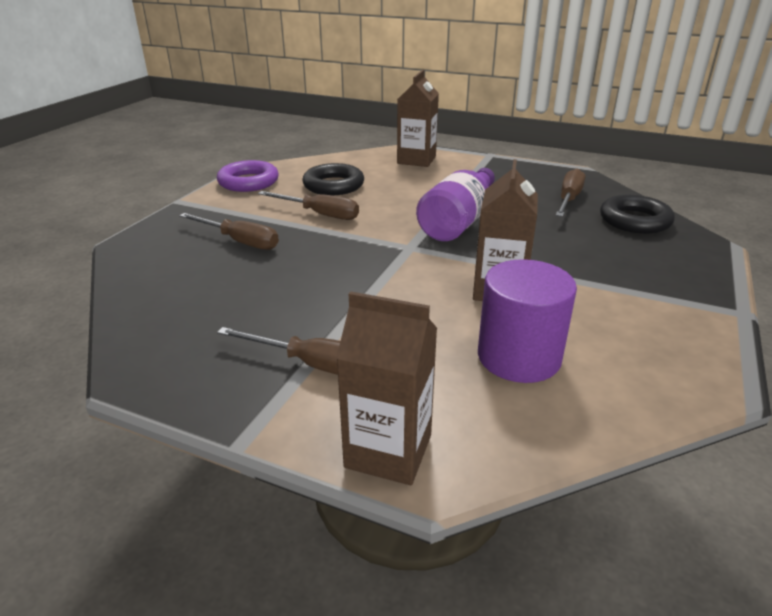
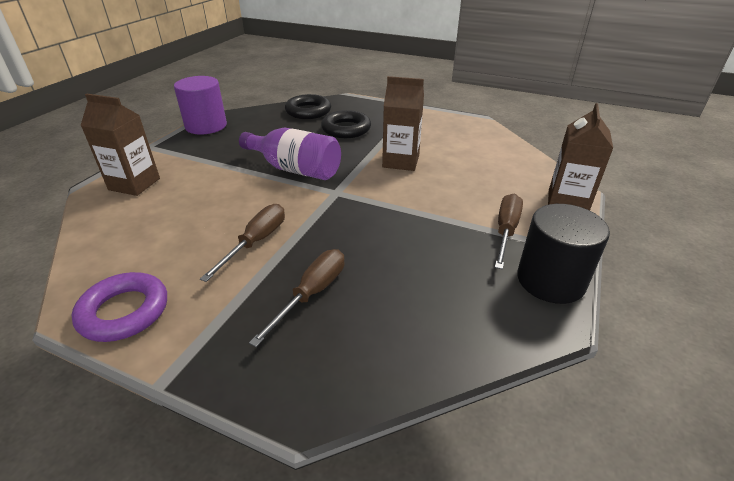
camera: 90 degrees left, 5 degrees up
black ring [303,163,364,195] -> black ring moved to [321,110,371,138]
purple cylinder [478,259,577,383] -> purple cylinder moved to [174,76,227,135]
brown screwdriver [556,168,585,217] -> none
none -> black cylinder [517,204,610,304]

